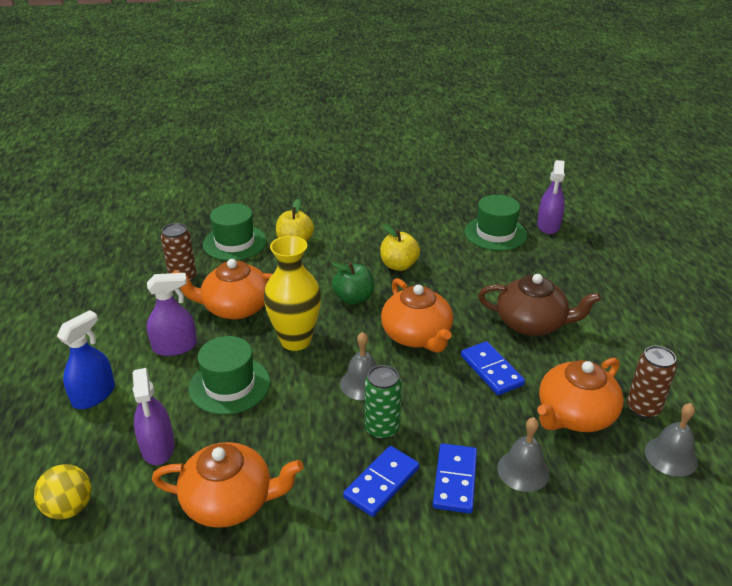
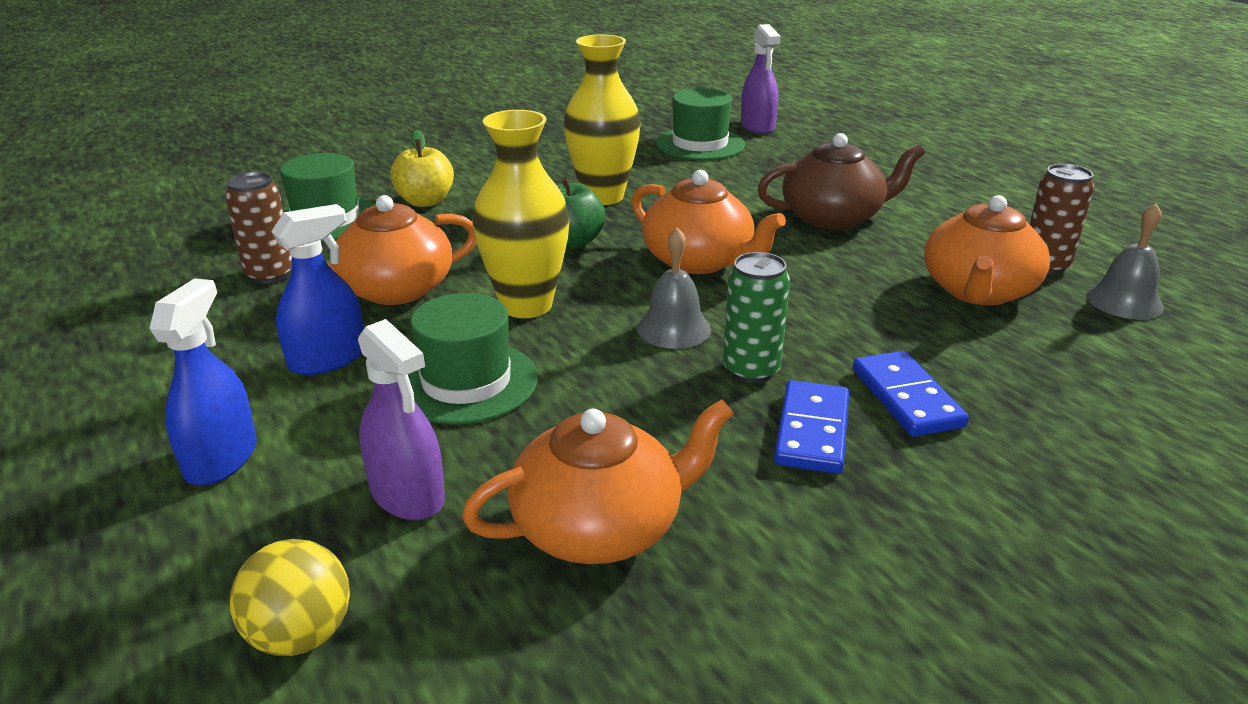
camera: 25 degrees left, 5 degrees down
purple spray bottle [147,273,197,356] -> blue spray bottle [271,204,363,375]
yellow apple [380,224,420,271] -> yellow vase [564,34,641,205]
blue domino [461,341,525,395] -> none
grey bell [497,417,550,492] -> none

